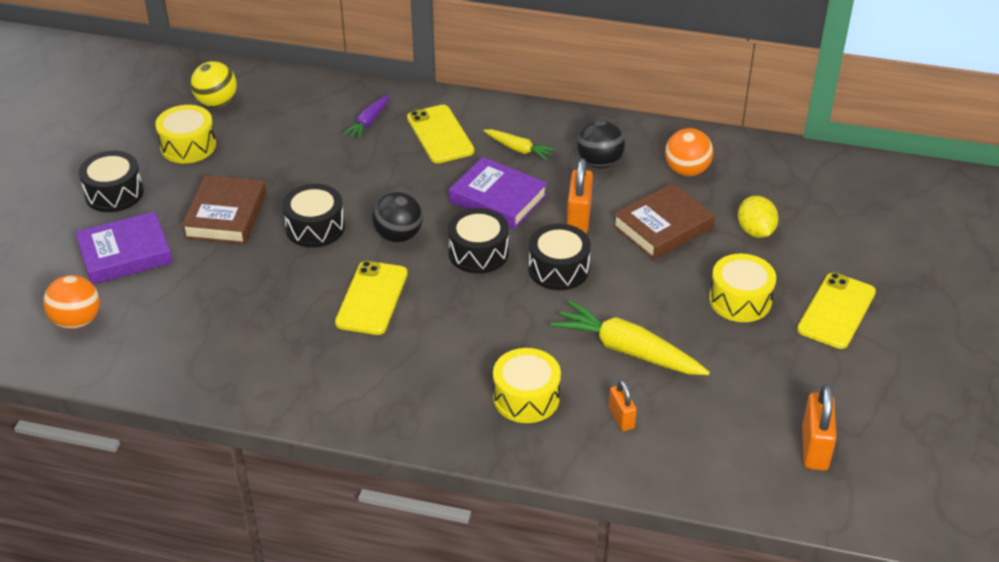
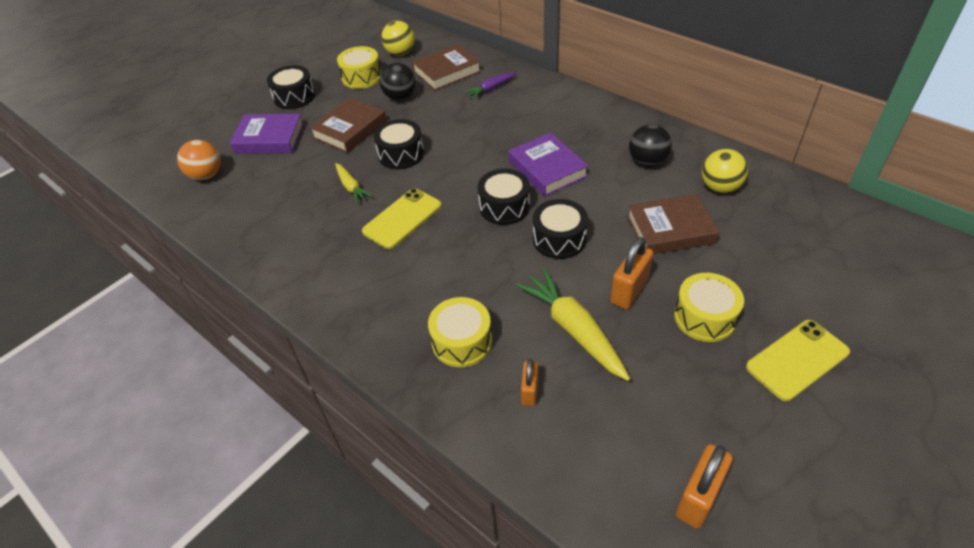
camera: 30 degrees right, 5 degrees up
black ball [372,192,423,243] -> black ball moved to [379,63,416,100]
yellow phone [407,105,474,163] -> none
yellow carrot [483,129,556,161] -> yellow carrot moved to [335,163,373,204]
orange padlock [567,158,593,233] -> orange padlock moved to [610,237,654,309]
orange ball [665,128,713,176] -> yellow ball [702,149,748,193]
yellow lemon [738,196,778,238] -> none
none -> brown book [412,44,481,91]

